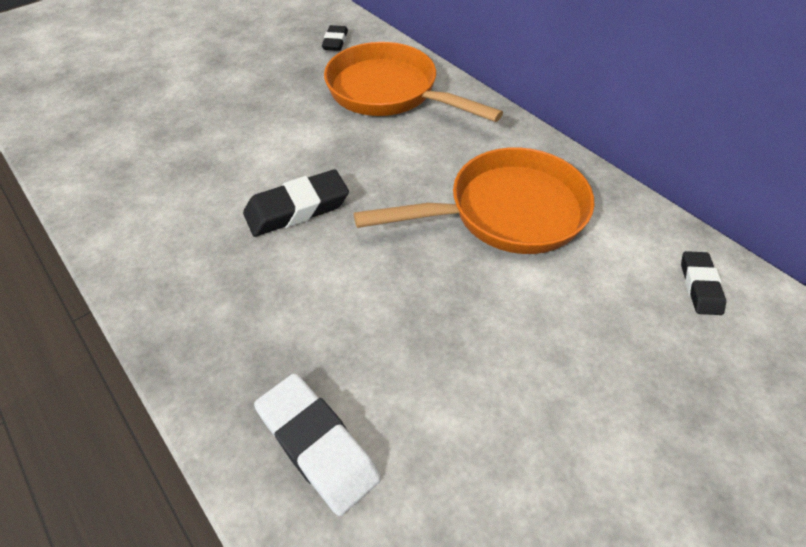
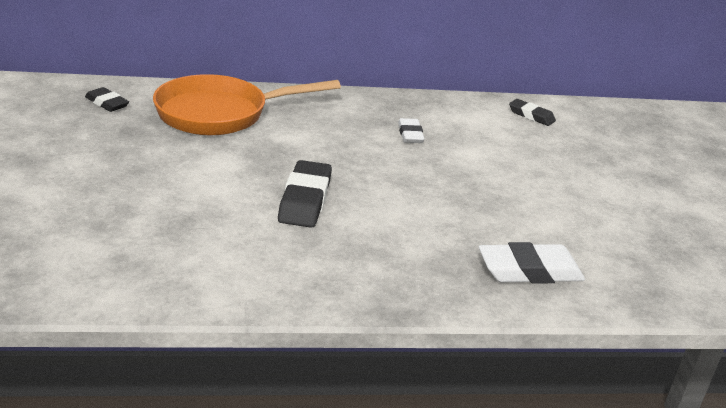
camera: 60 degrees left, 20 degrees down
orange pan [354,147,595,254] -> white eraser [398,118,424,143]

